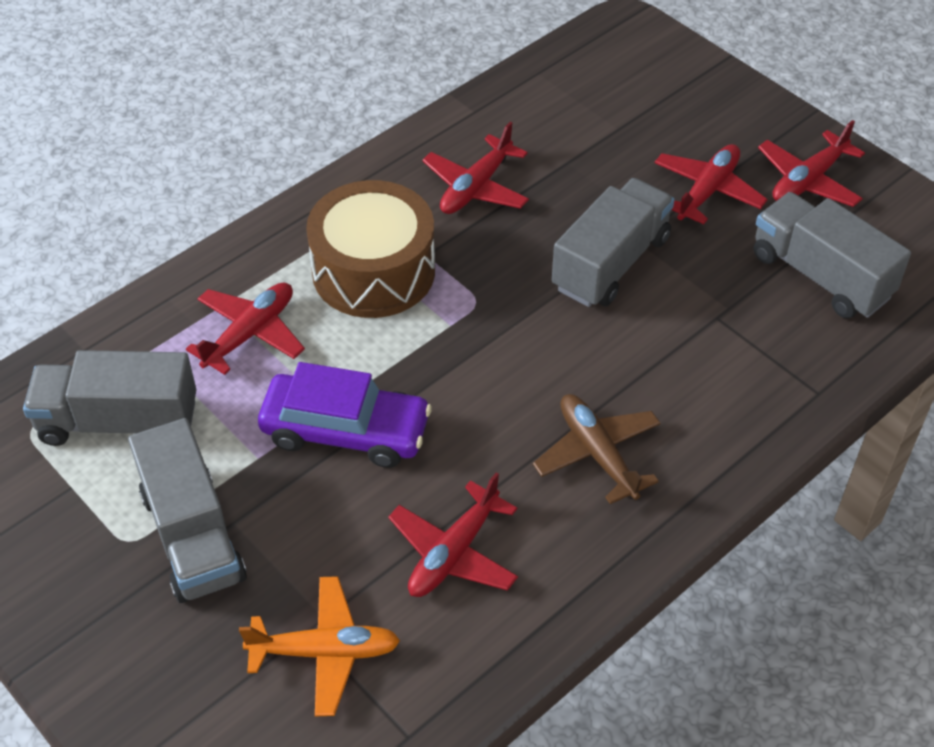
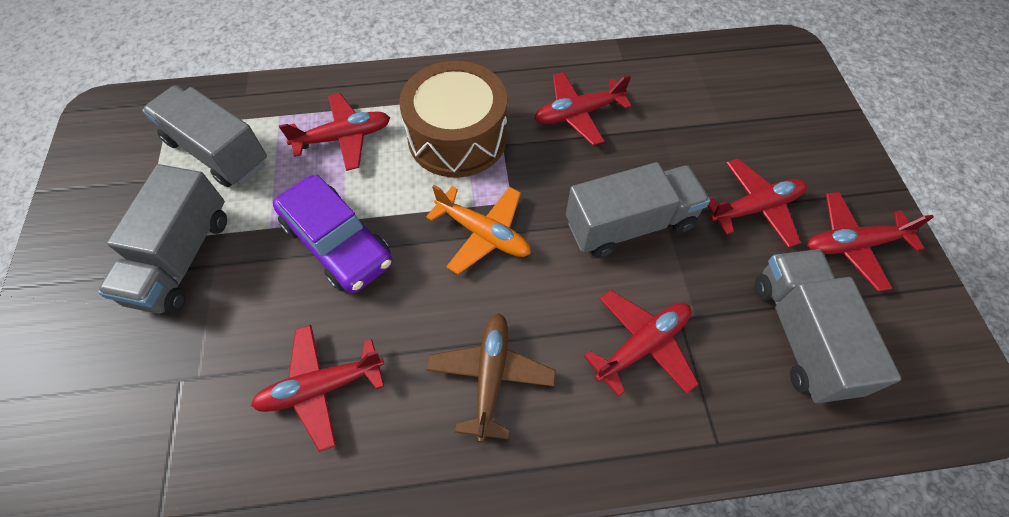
camera: 35 degrees right, 10 degrees up
orange plane [239,576,400,716] -> orange plane moved to [426,185,531,274]
none -> red plane [584,290,699,397]

